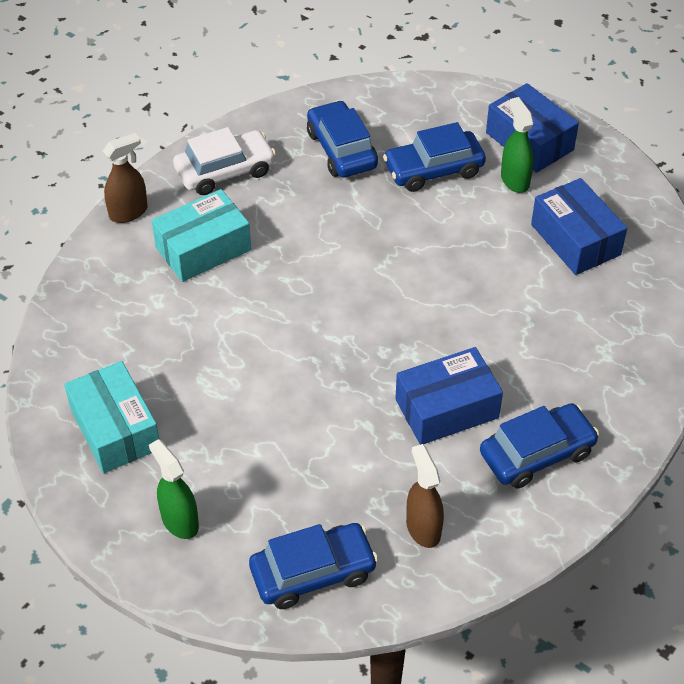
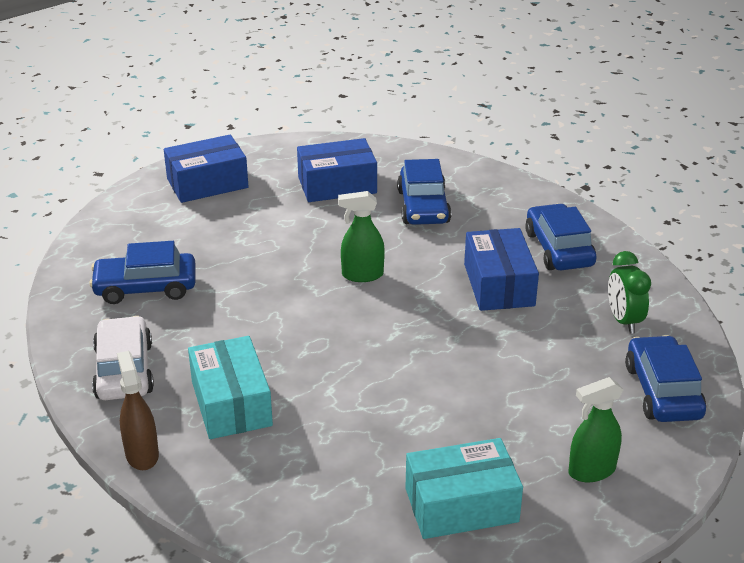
camera: 75 degrees left, 15 degrees down
blue car [383,122,486,192] -> blue car moved to [397,159,451,225]
brown spray bottle [406,444,444,548] -> green clock [608,251,651,334]
green spray bottle [501,97,534,193] -> green spray bottle moved to [338,191,385,282]

